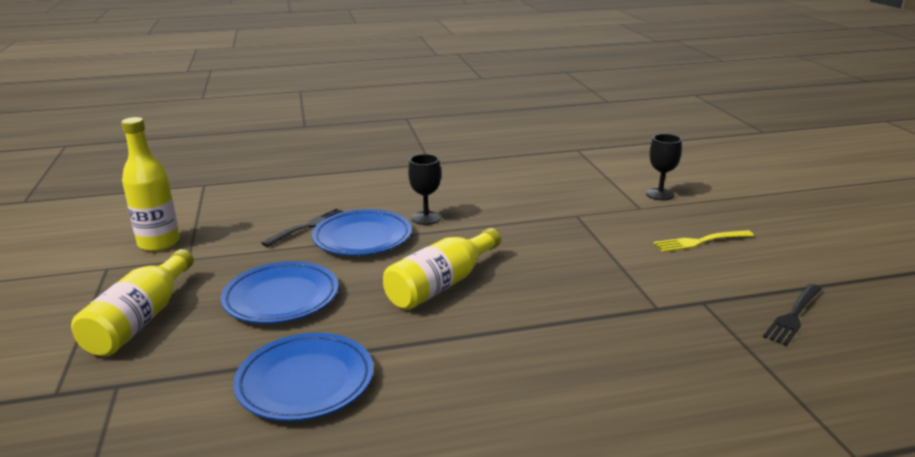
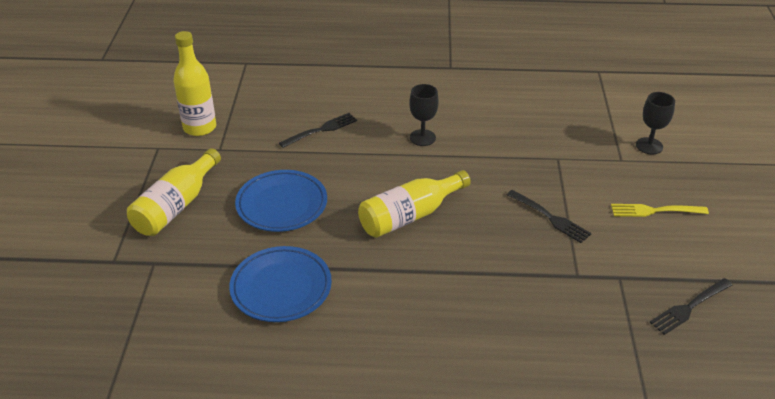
camera: 15 degrees right, 15 degrees up
blue plate [312,209,412,256] -> none
none -> black fork [507,190,591,243]

